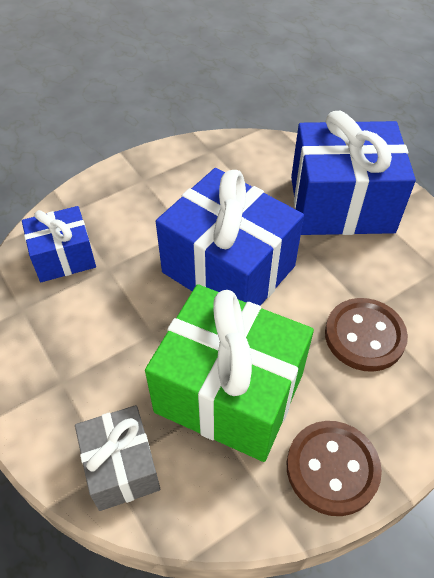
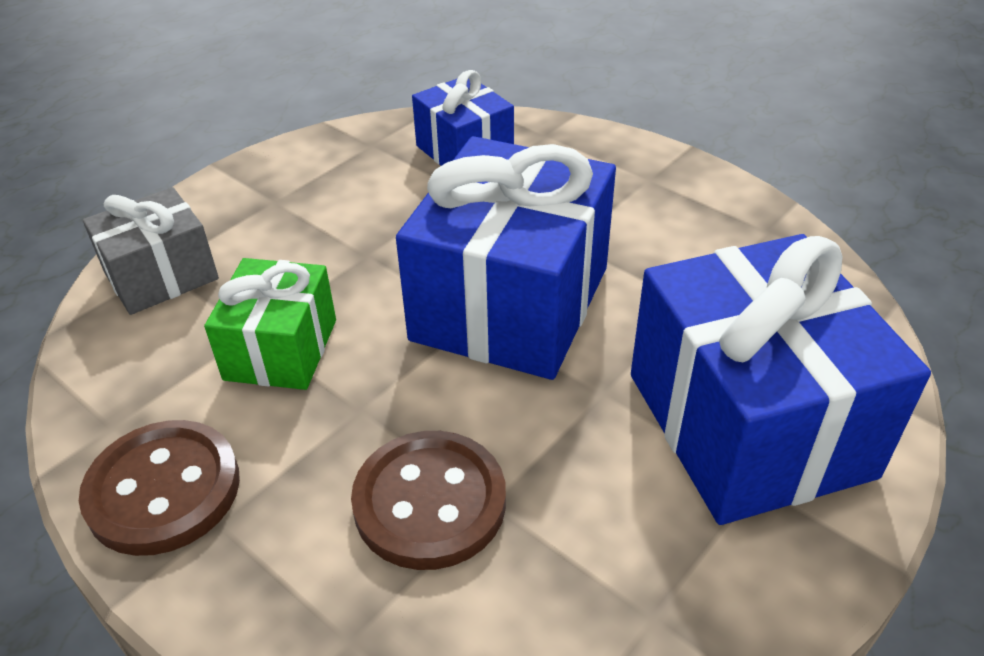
camera: 75 degrees right, 10 degrees down
green gift [145,284,314,462] -> green gift [204,258,336,390], size x0.55

